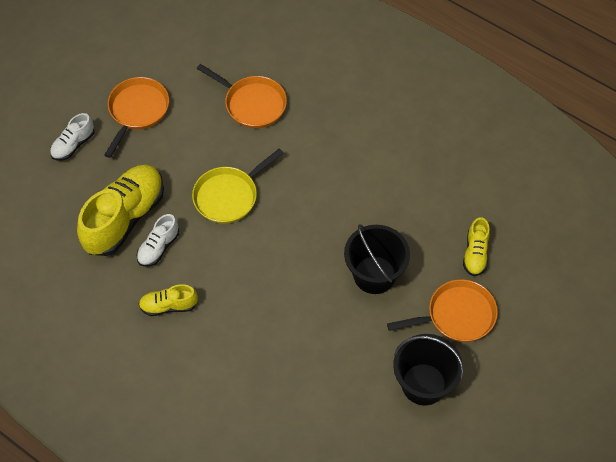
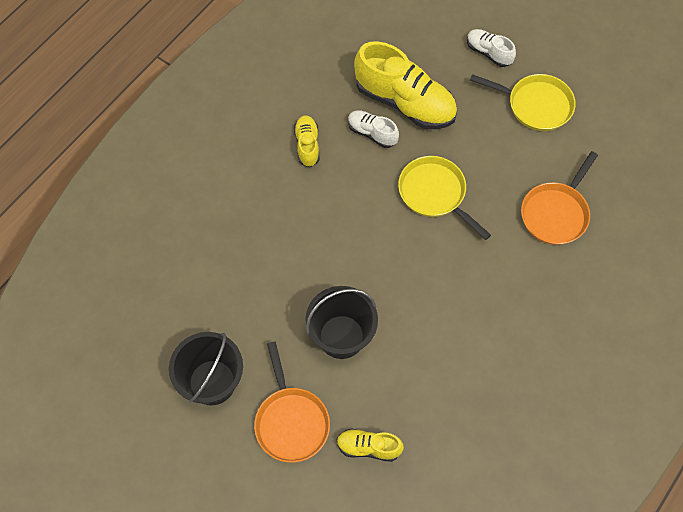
camera: 90 degrees right, 5 degrees up
orange pan [105,77,169,158] -> yellow pan [470,74,576,131]

